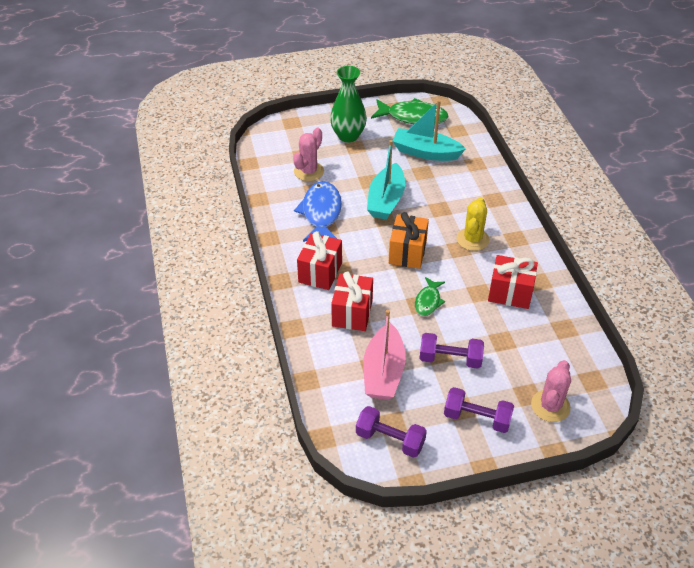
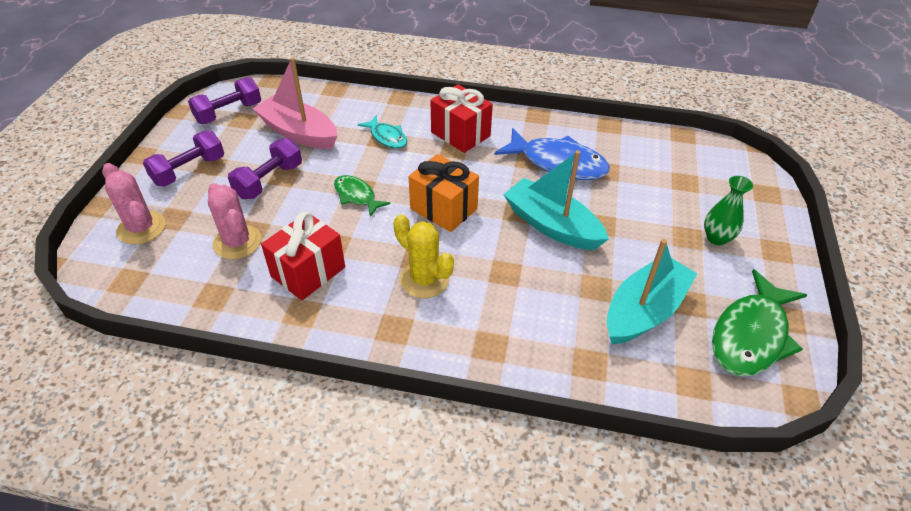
camera: 115 degrees right, 0 degrees up
pink cactus [293,128,324,181] -> pink cactus moved to [208,183,261,259]
green vase [330,66,367,143] -> green vase [704,176,753,246], size x0.61
red gift [331,272,373,331] -> turquoise fish [358,115,407,149]

